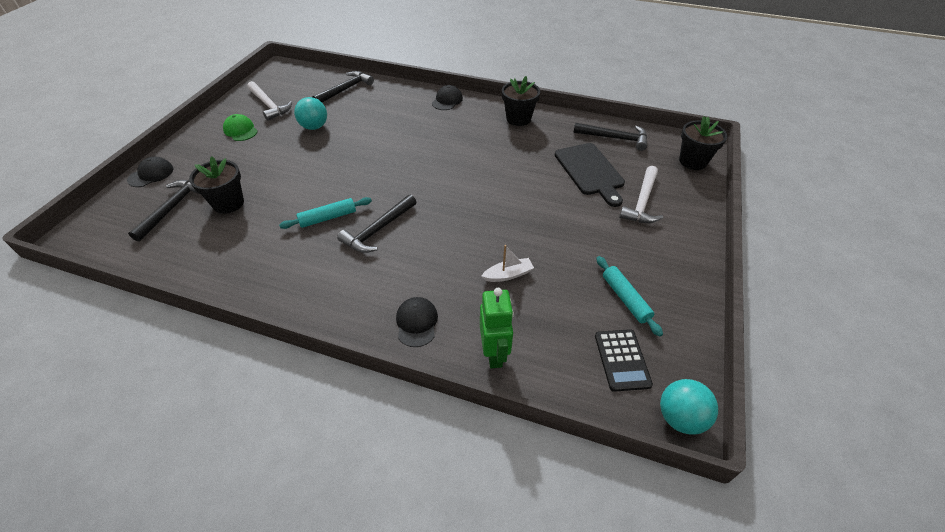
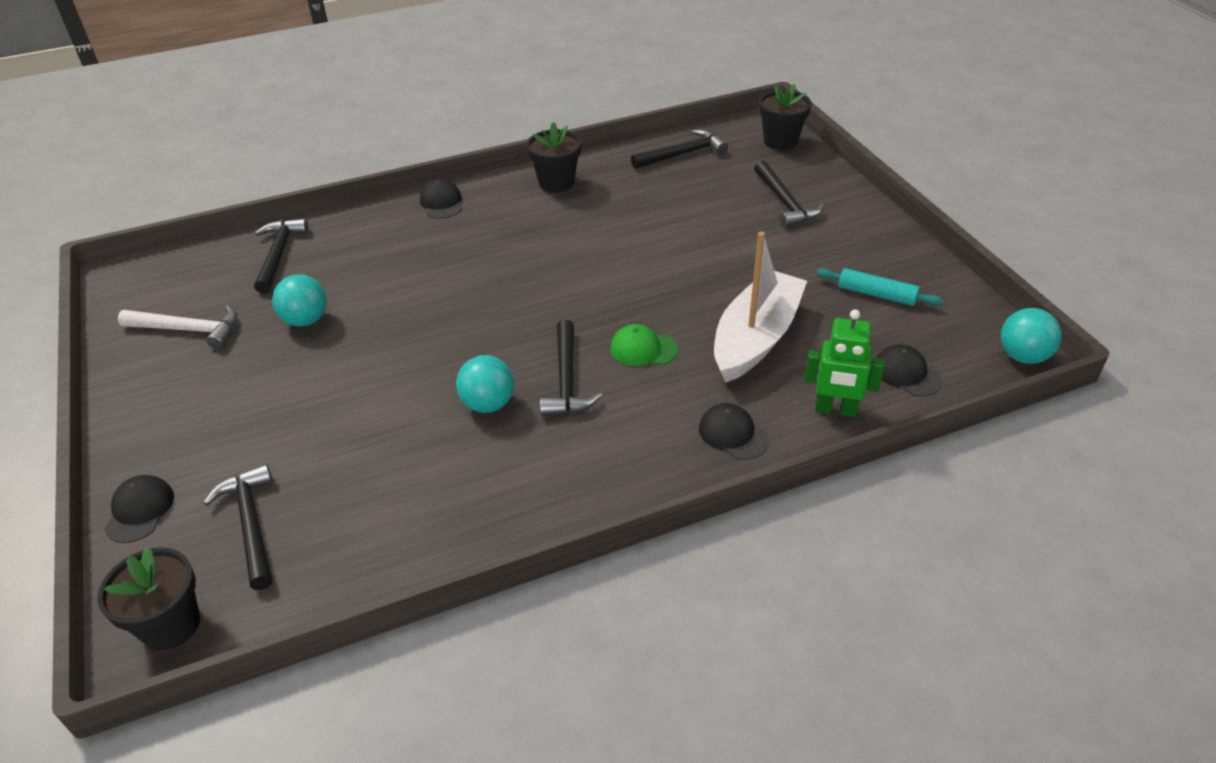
camera: 40 degrees left, 5 degrees down
black flower pot [189,156,244,214] -> black flower pot moved to [97,547,200,650]
green cap [223,114,258,141] -> green cap moved to [610,324,678,366]
turquoise rolling pin [279,197,372,229] -> turquoise ball [456,355,514,413]
green robot [480,288,514,368] -> green robot turned 150 degrees clockwise [804,309,885,417]
white boat [482,245,534,282] -> white boat [714,232,807,383], size x2.38
black cutting board [555,143,625,207] -> none
black calculator [595,329,653,392] -> none
white hammer [619,166,663,223] -> black hammer [754,161,824,228]
none -> black cap [876,344,943,397]

